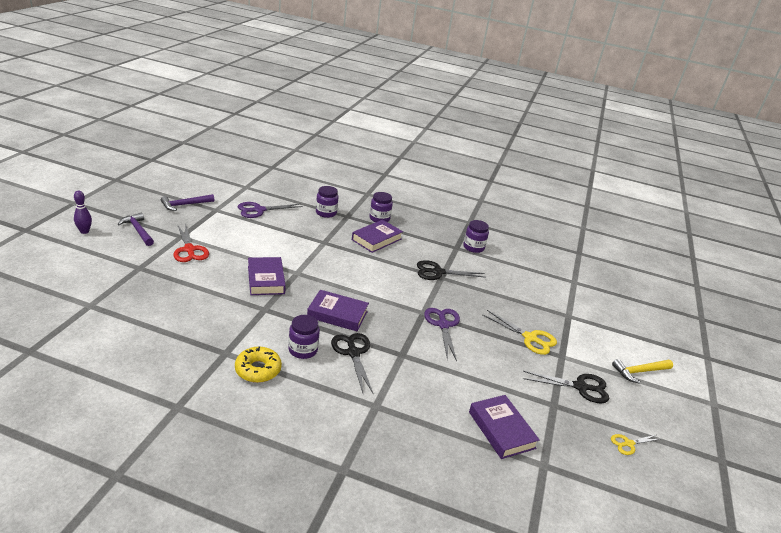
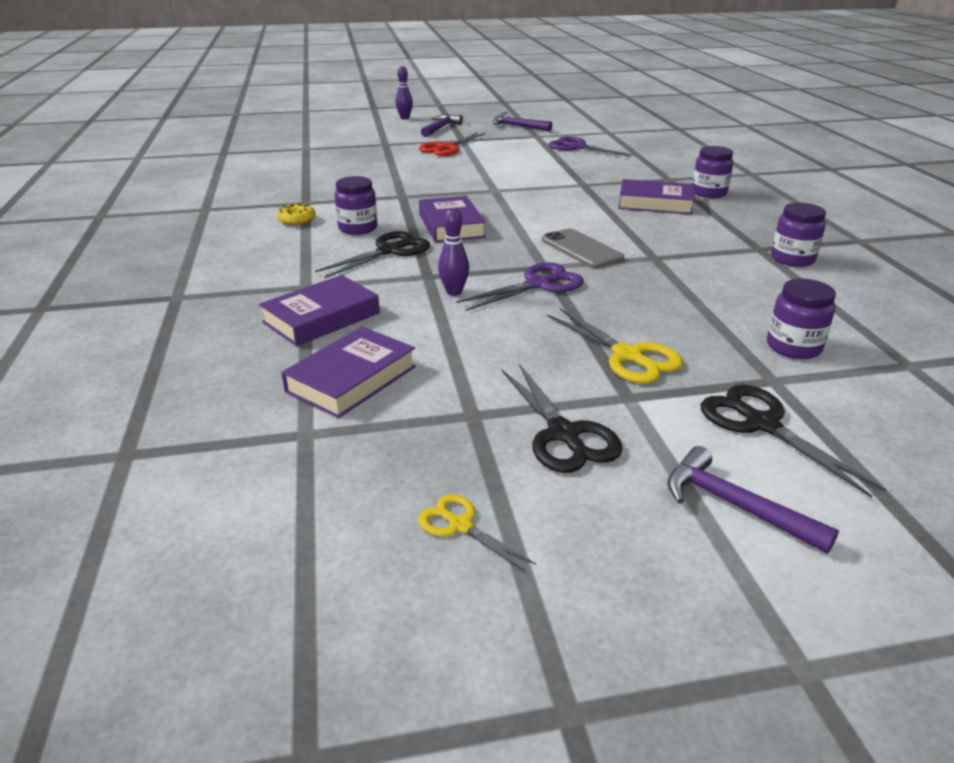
camera: 65 degrees right, 0 degrees up
yellow donut [235,346,282,383] -> yellow donut [277,203,316,225], size x0.66
purple book [248,257,286,295] -> purple book moved to [259,275,380,346]
purple jar [316,186,339,218] -> purple jar moved to [767,279,836,359]
black scissors [417,260,486,280] -> black scissors moved to [701,385,887,498]
yellow scissors [483,310,557,355] -> yellow scissors turned 45 degrees counterclockwise [547,308,683,384]
yellow hammer [612,359,673,384] -> purple hammer [667,446,839,554]
none -> purple bowling pin [438,208,469,296]
none -> grey phone [542,228,624,268]

